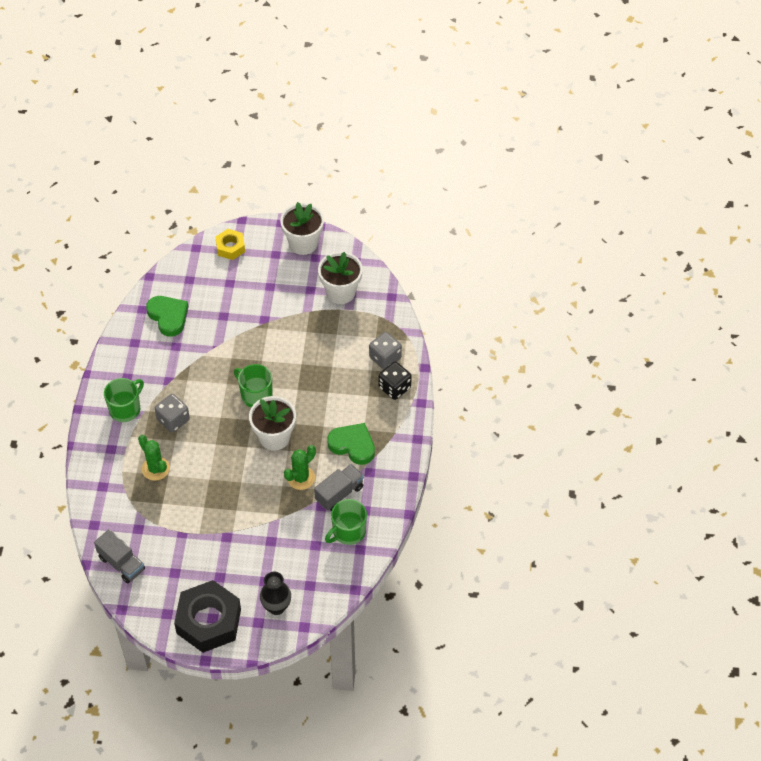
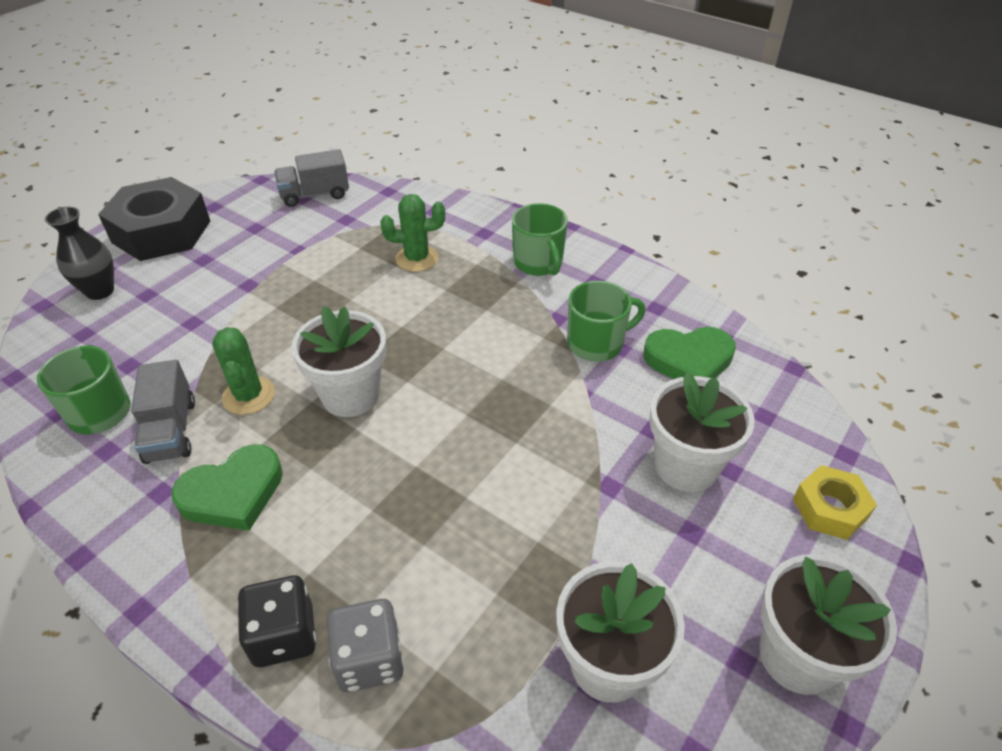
camera: 120 degrees right, 10 degrees down
grey dice [155,394,190,433] -> none
green mug [234,364,273,407] -> green mug moved to [567,281,646,362]
none -> white flower pot [649,372,754,492]

